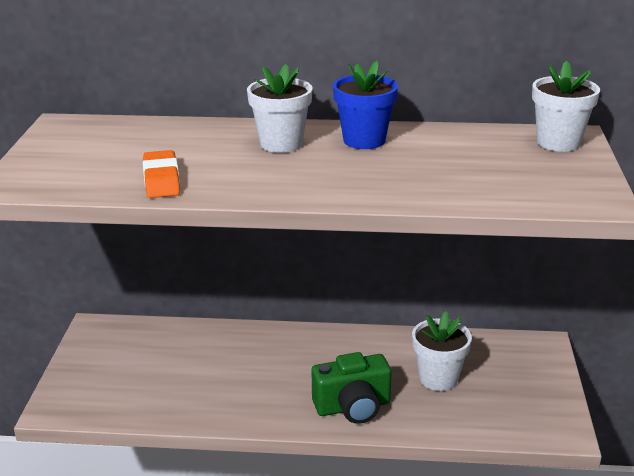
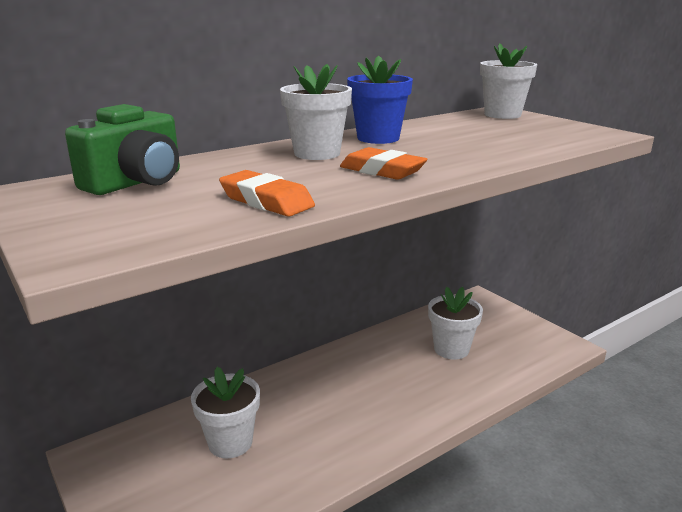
camera: 40 degrees left, 5 degrees down
green camera [312,352,391,424] -> green camera moved to [65,104,180,195]
none -> white flower pot [191,367,260,458]
none -> orange eraser [340,147,428,180]

